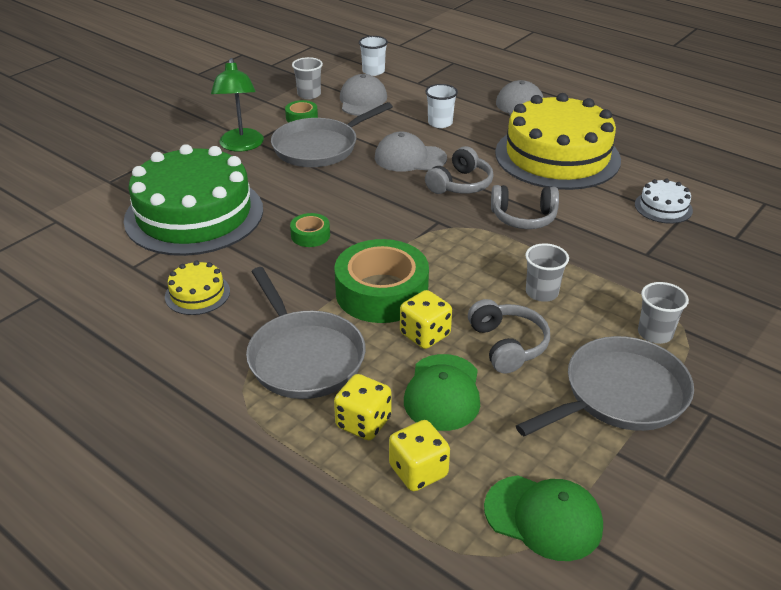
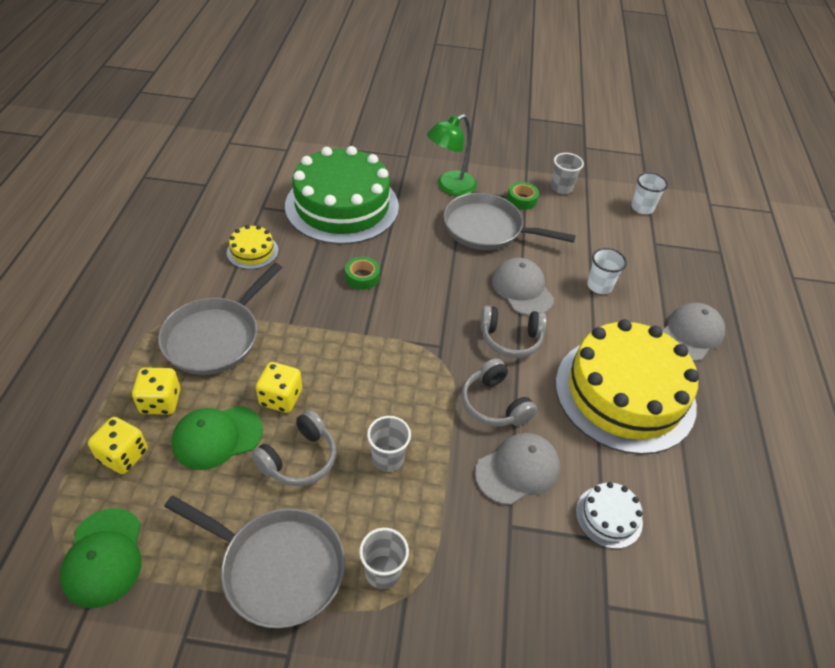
camera: 55 degrees right, 10 degrees up
green tape [335,239,429,323] -> none
grey cap [340,74,387,116] -> grey cap moved to [475,433,560,505]

